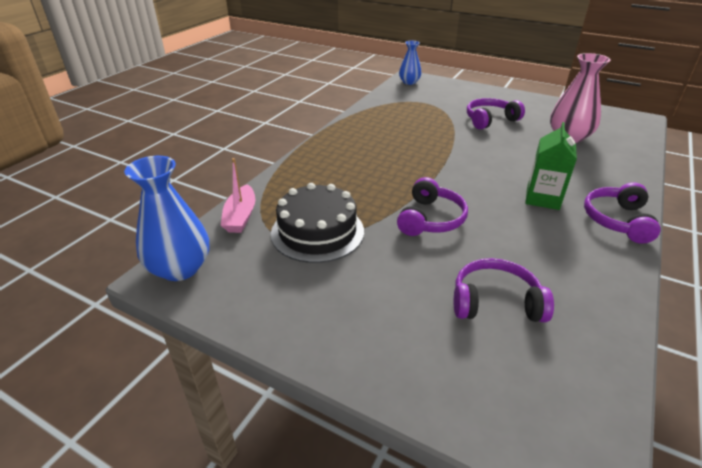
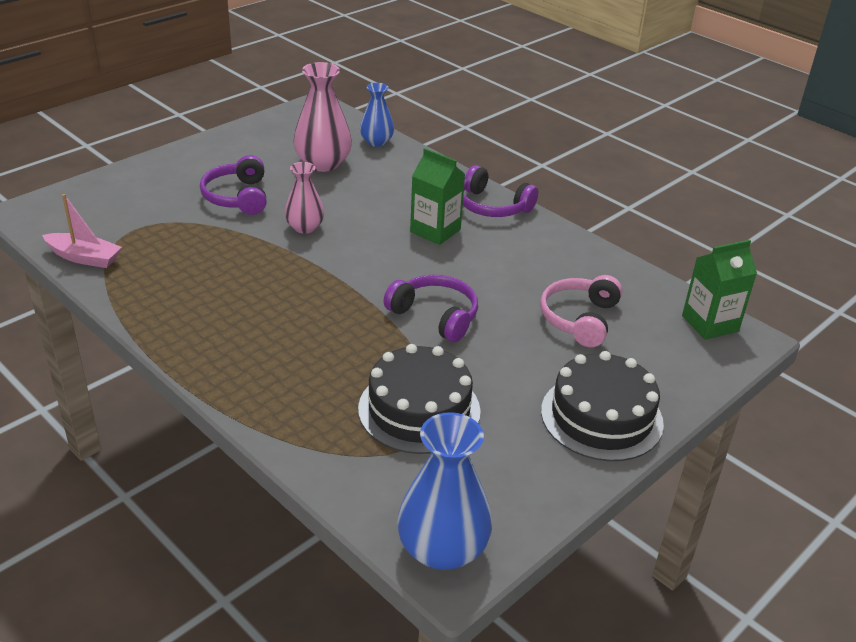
camera: 75 degrees left, 0 degrees up
pink boat [221,158,255,233] -> pink boat moved to [42,194,122,268]
blue vase [399,41,421,85] -> blue vase moved to [360,83,394,147]
purple headphones [454,258,554,322] -> pink headphones [540,275,622,347]
none -> pink vase [285,162,324,234]
none -> black cake [541,351,664,461]
none -> green carton [682,240,757,340]

